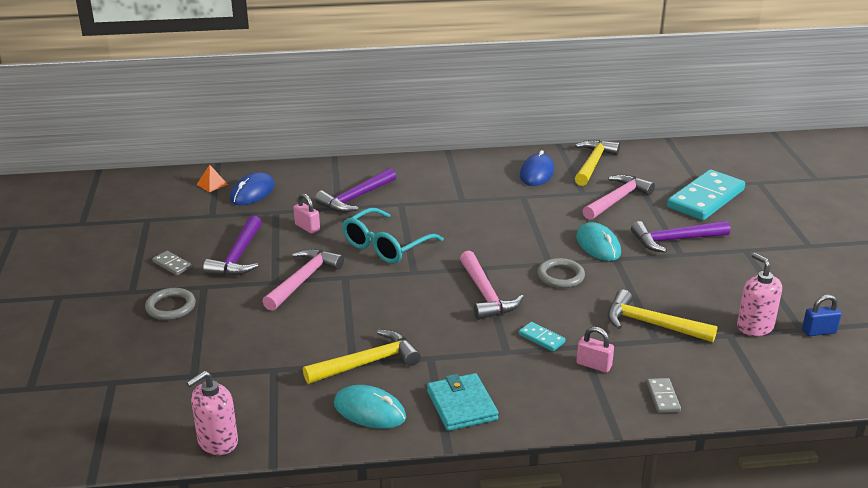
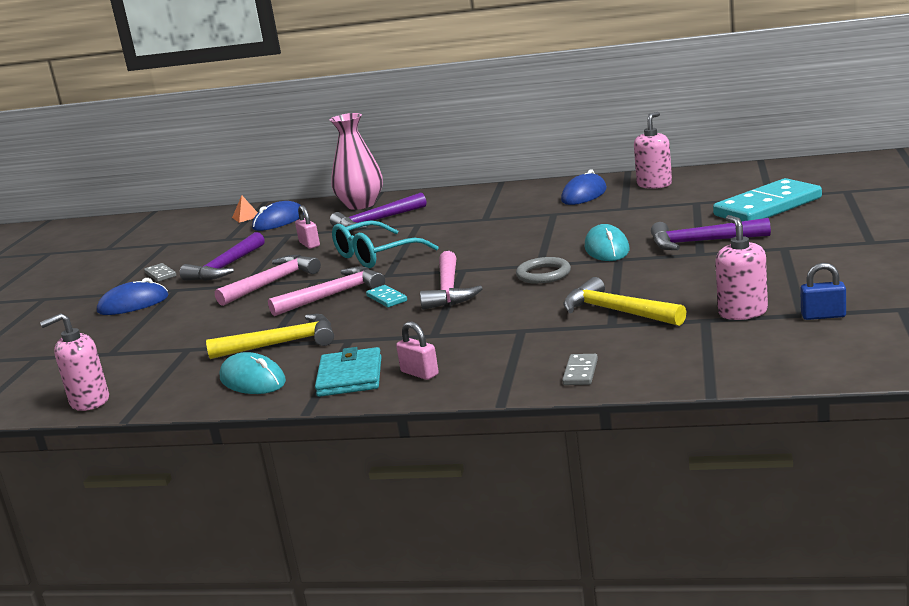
camera: 20 degrees right, 10 degrees down
grey ring [145,288,196,320] -> blue mouse [97,278,168,315]
turquoise domino [519,322,566,352] -> turquoise domino moved to [366,285,407,307]
yellow hammer [575,140,620,186] -> pink soap dispenser [634,112,672,189]
pink padlock [577,327,614,373] -> pink padlock moved to [396,321,439,380]
pink hammer [583,174,655,220] -> pink hammer moved to [268,266,385,316]
none -> pink vase [330,113,383,210]

